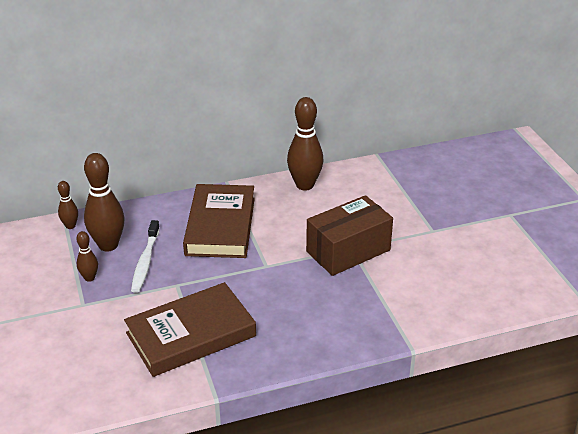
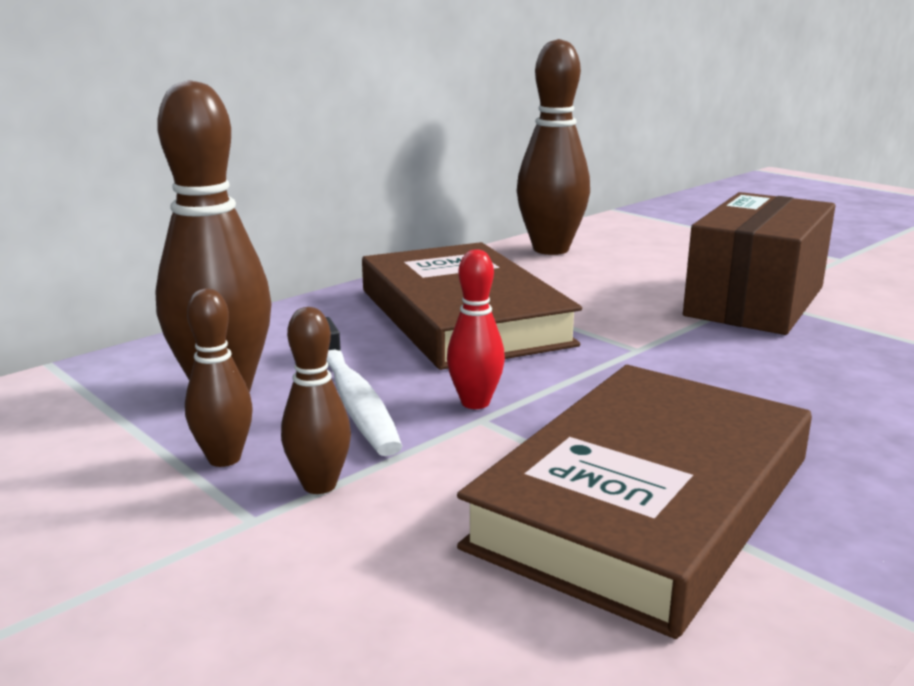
camera: 25 degrees left, 15 degrees down
brown bowling pin [58,181,78,229] -> brown bowling pin moved to [281,307,351,494]
none -> red bowling pin [447,249,505,409]

